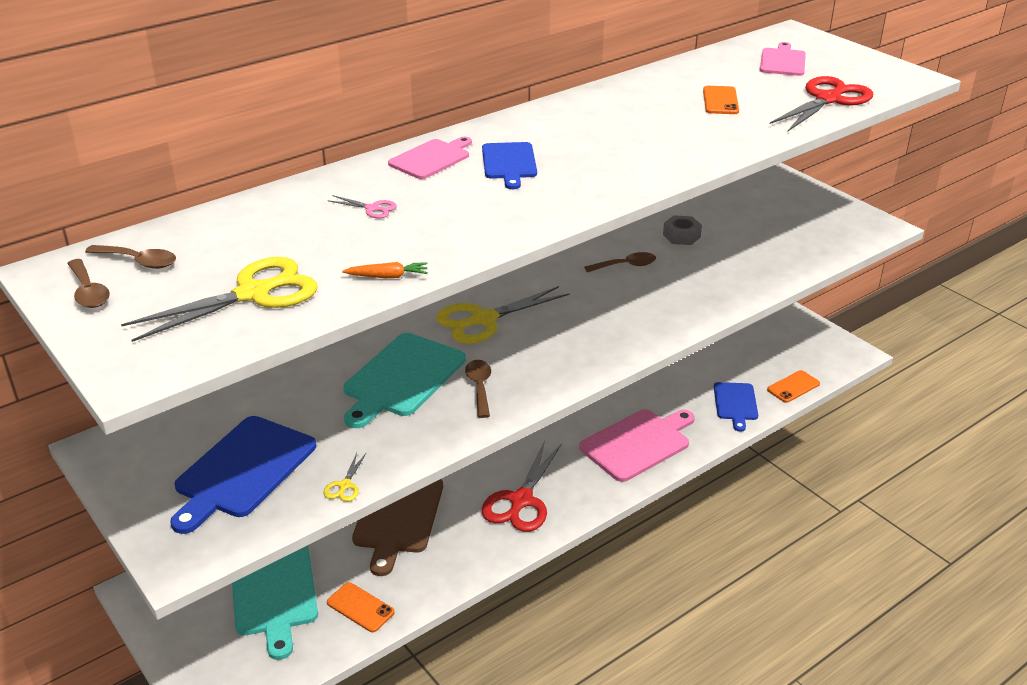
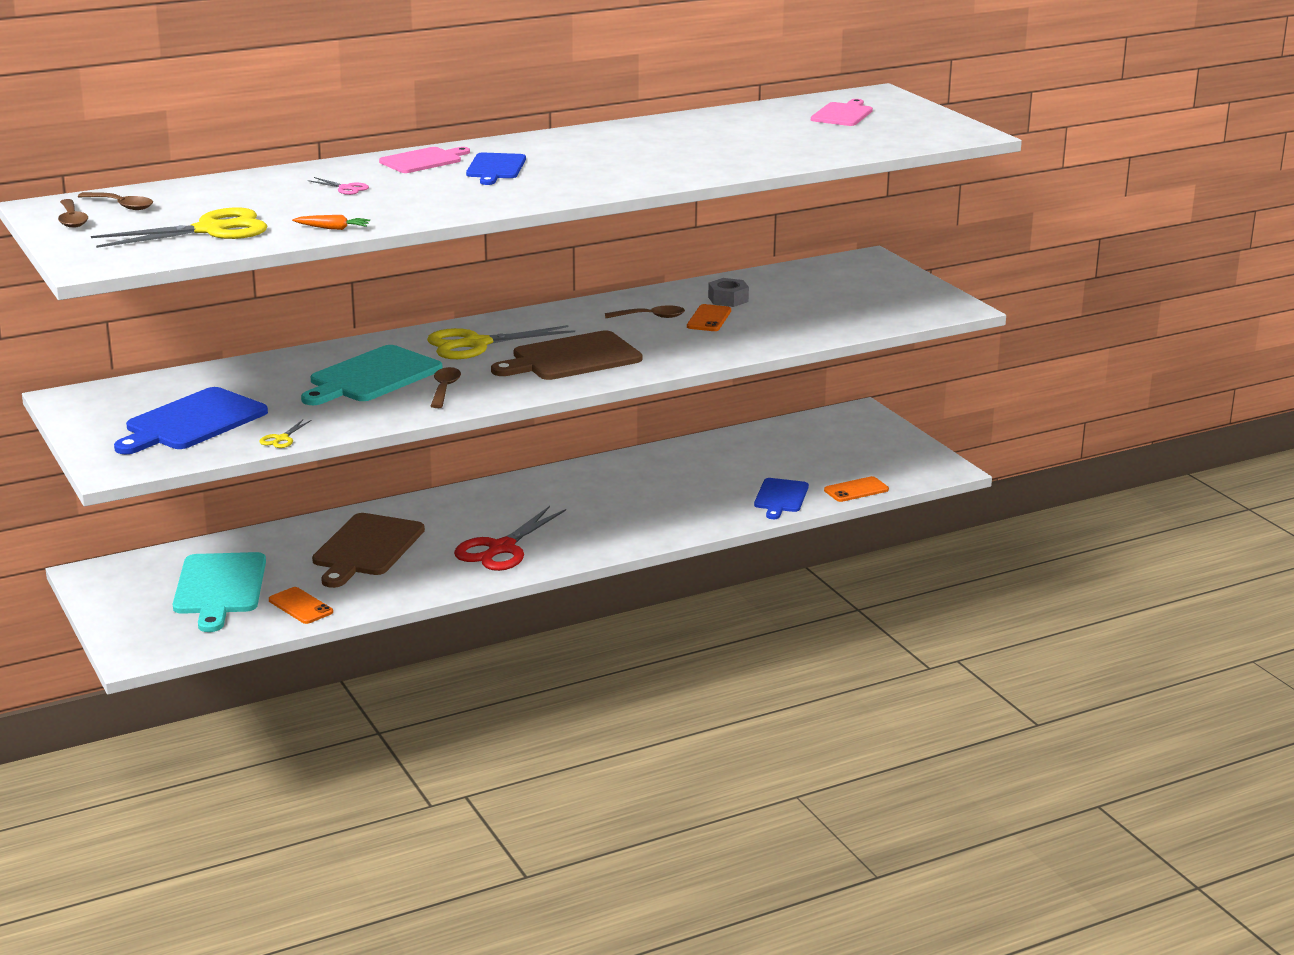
camera: 10 degrees right, 10 degrees down
pink cutting board [579,409,695,482] -> none
orange phone [703,86,739,114] -> orange phone moved to [687,304,731,331]
red scissors [770,76,873,131] -> none
none -> brown cutting board [491,330,642,380]

